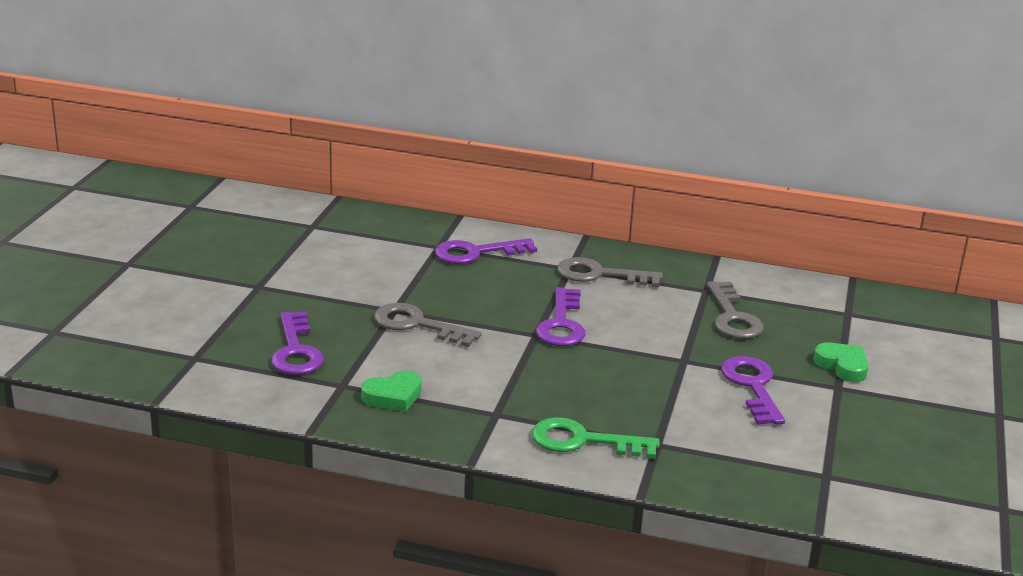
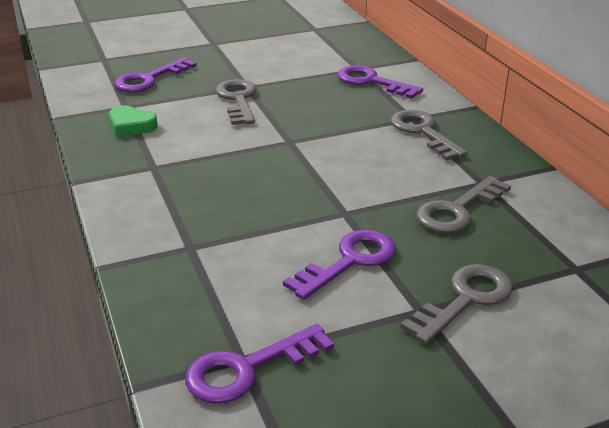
camera: 55 degrees right, 5 degrees up
green key [532,417,660,459] -> none
purple key [536,287,585,346] -> purple key moved to [185,324,334,404]
green heart [813,342,869,382] -> grey key [401,264,513,344]

